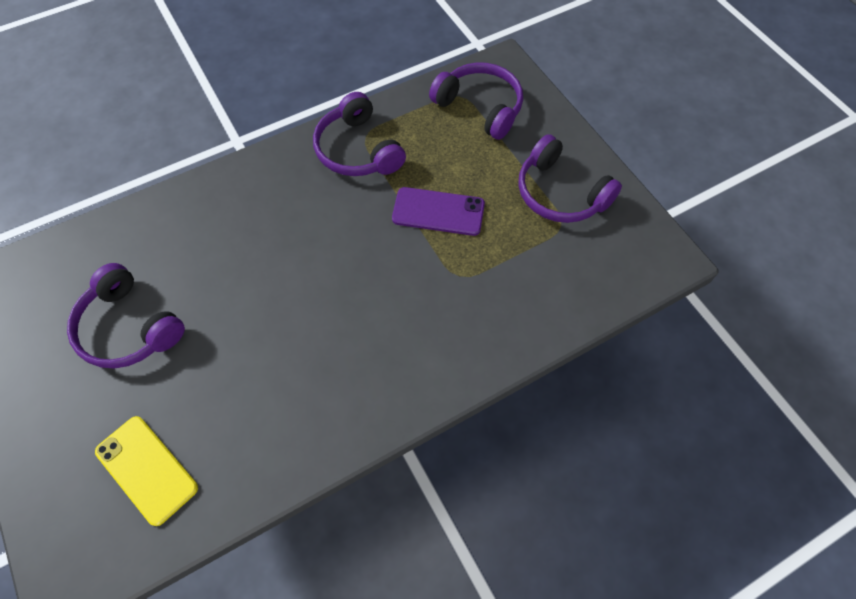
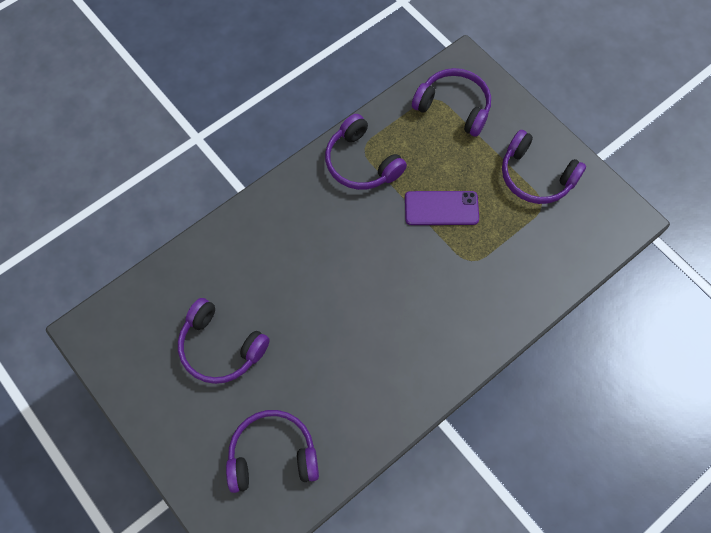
camera: 10 degrees left, 5 degrees up
yellow phone [95,416,198,526] -> purple headphones [226,410,319,493]

